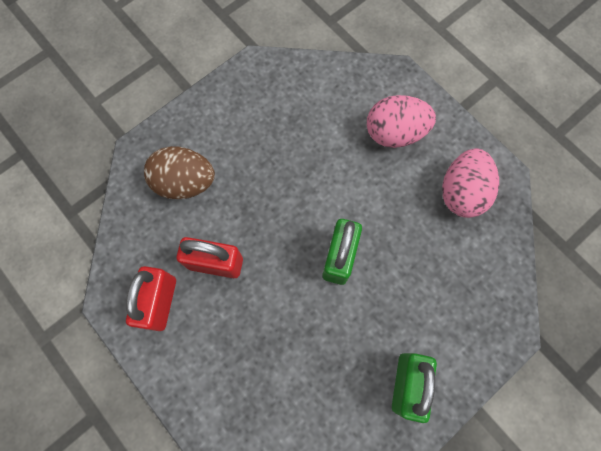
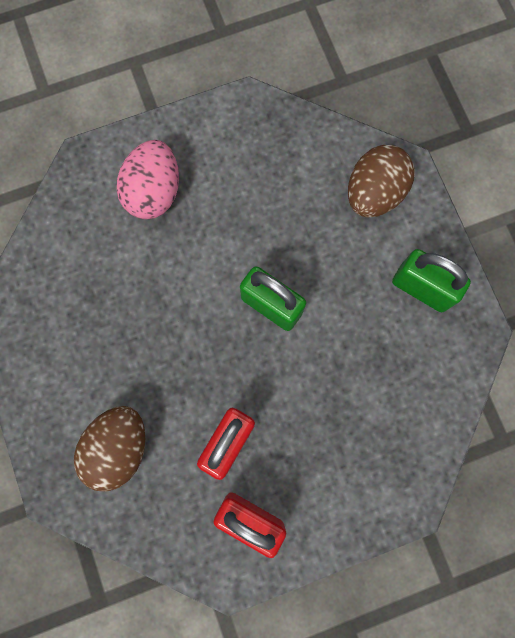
camera: 70 degrees left, 5 degrees up
pink egg [442,148,499,218] -> none
none -> brown egg [348,145,414,218]

